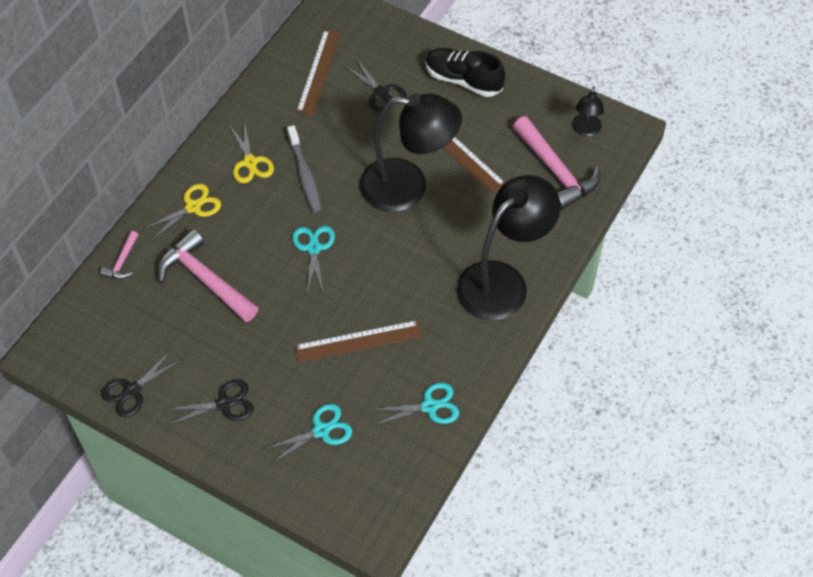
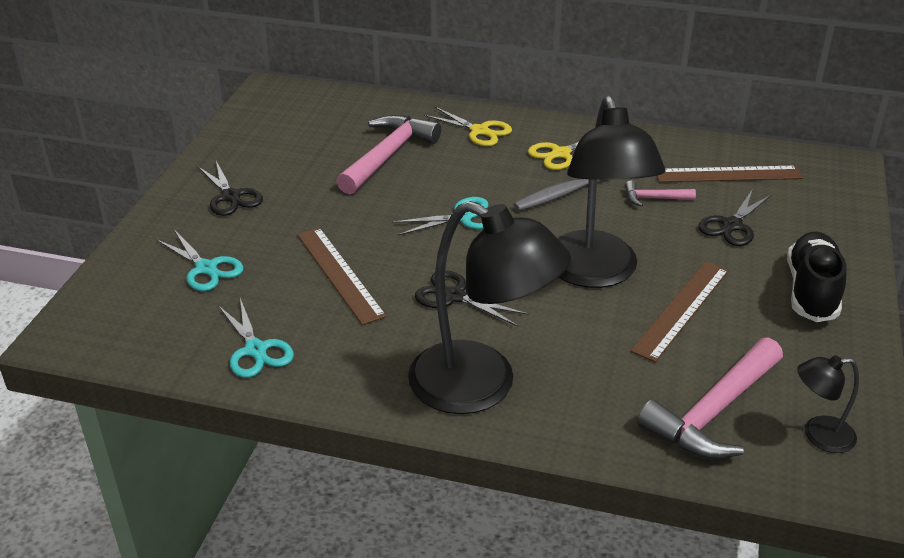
camera: 75 degrees right, 20 degrees down
pink hammer [100,231,138,279] -> pink hammer moved to [625,180,696,207]
black scissors [101,349,183,417] -> black scissors moved to [415,270,529,327]

